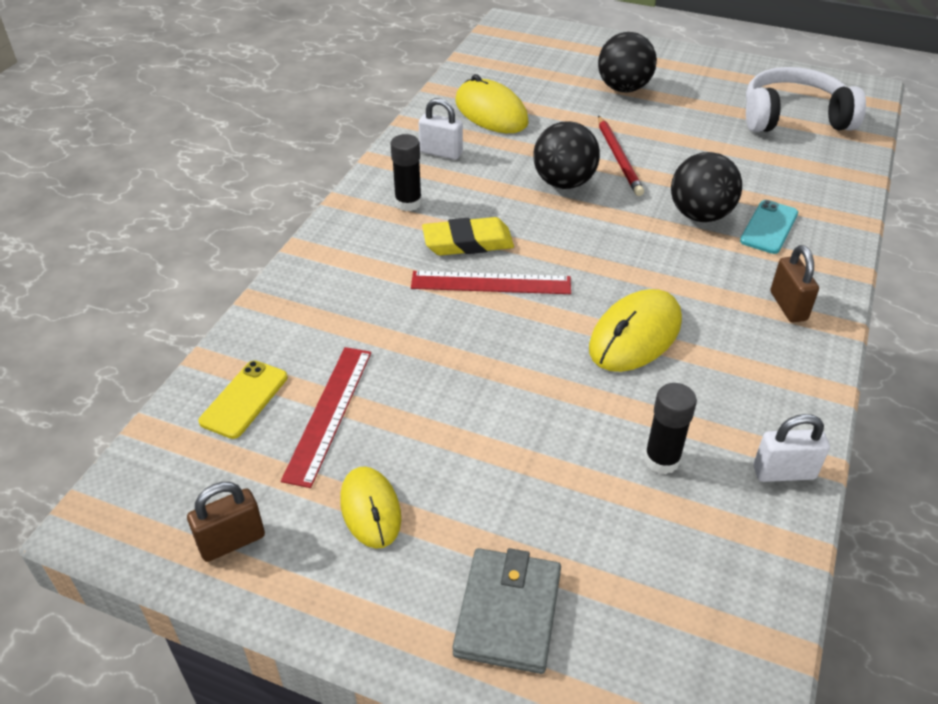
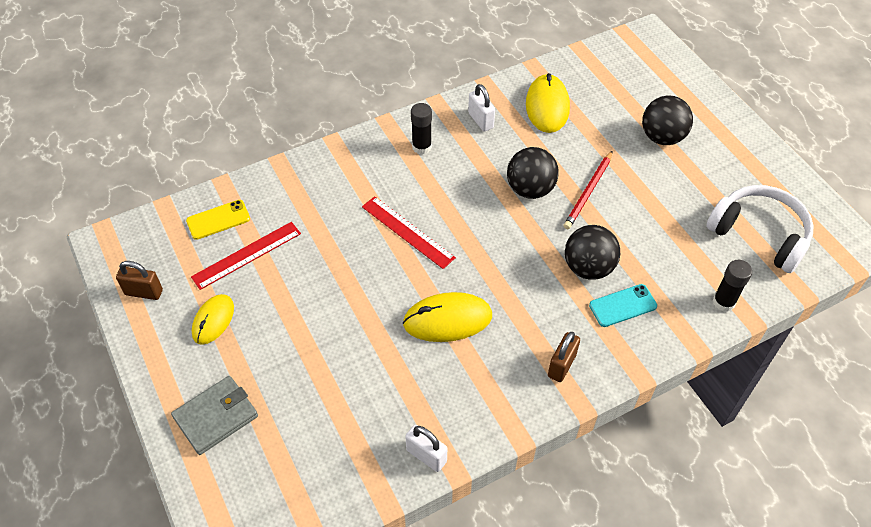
camera: 40 degrees right, 10 degrees up
yellow eraser [422,217,514,256] -> none
black glue stick [644,383,697,474] -> black glue stick moved to [713,260,752,312]

